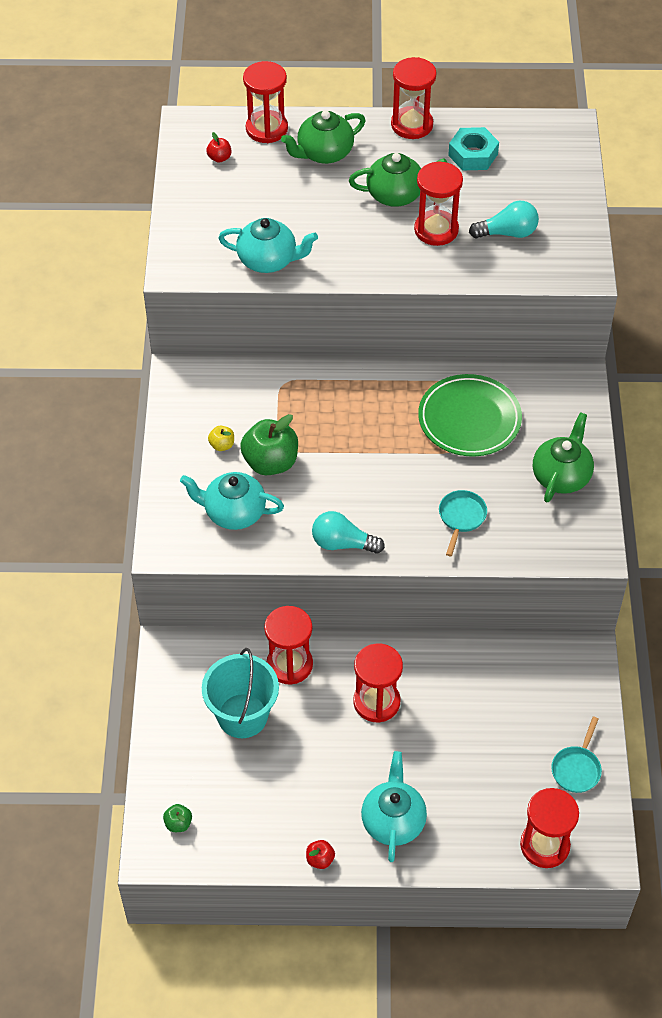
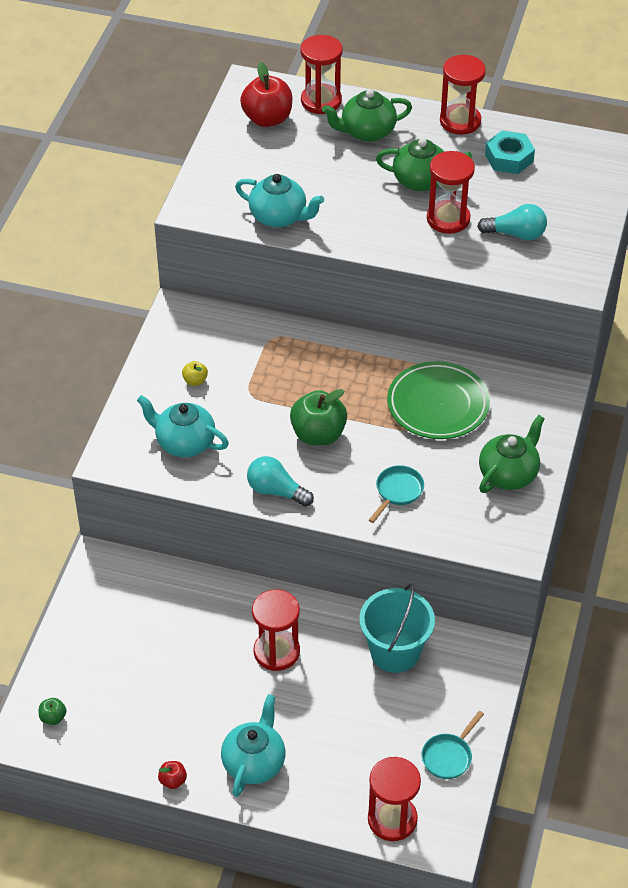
camera: 15 degrees right, 5 degrees down
turquoise bucket [202,648,279,738] -> turquoise bucket moved to [359,583,435,673]
red apple [206,132,232,163] -> red apple [240,62,292,127], size x2.16
green apple [240,414,298,475] -> green apple moved to [290,389,347,445]
red hourglass [264,606,313,685] -> none

